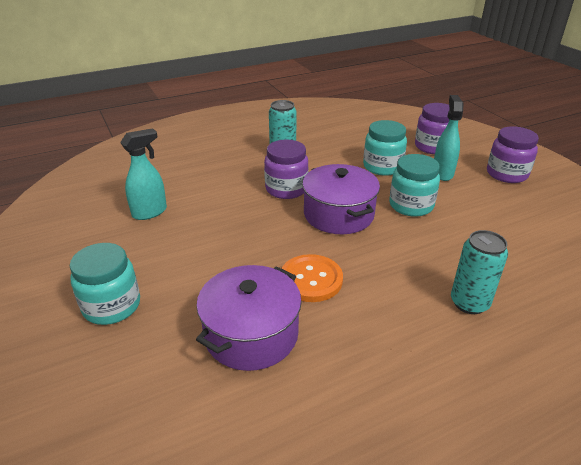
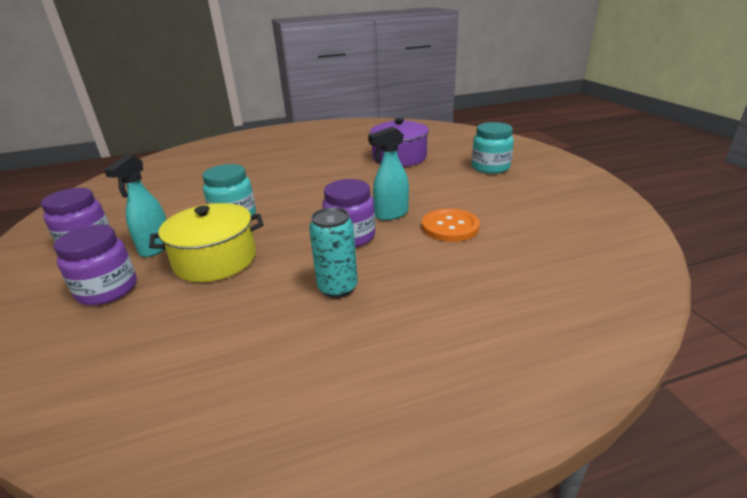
camera: 170 degrees left, 5 degrees down
turquoise spray bottle [120,128,167,220] -> turquoise spray bottle moved to [368,127,409,220]
orange button [281,254,343,302] -> orange button moved to [422,209,480,242]
purple pot [302,164,380,234] -> none
turquoise jar [363,120,407,176] -> yellow pot [149,203,263,282]
turquoise can [451,230,508,314] -> none

